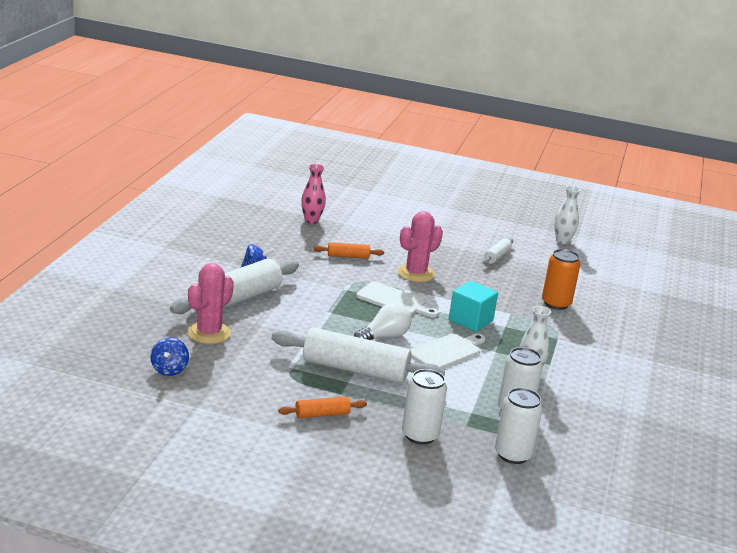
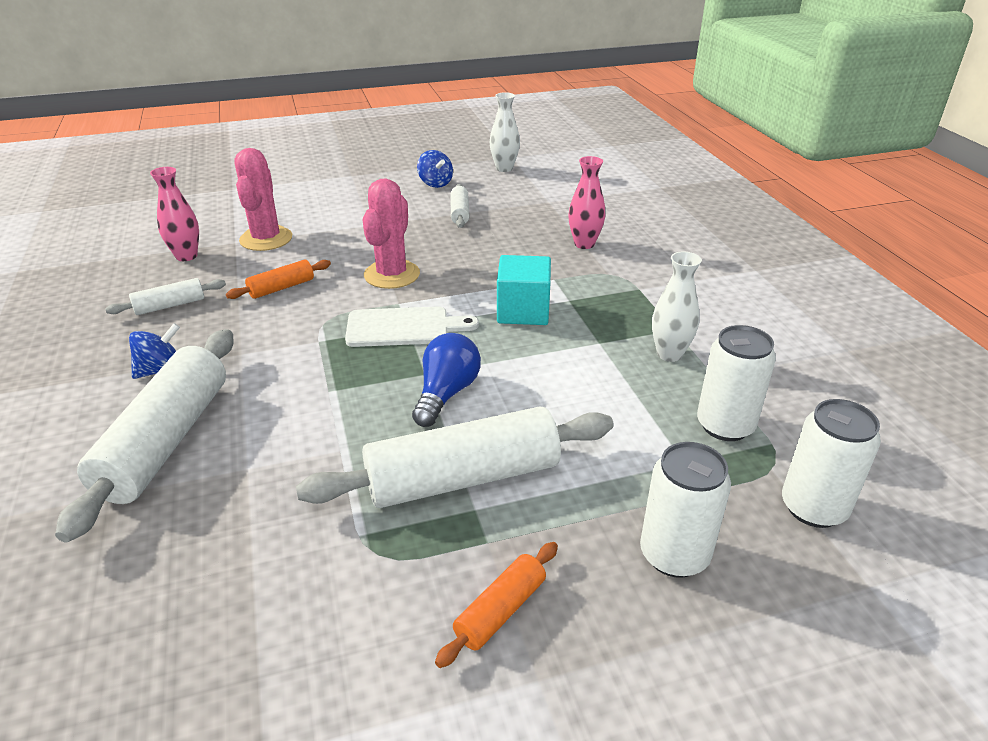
camera: 30 degrees left, 10 degrees up
blue spinning top [151,338,189,376] -> blue spinning top moved to [417,150,453,188]
pink cactus [187,263,234,344] -> pink cactus moved to [235,148,292,251]
white light bulb [354,302,411,340] -> blue light bulb [412,333,481,427]
white cutting board [410,334,485,369] -> none
orange can [542,249,580,310] -> pink vase [568,156,605,249]
none -> white rolling pin [105,278,226,315]

